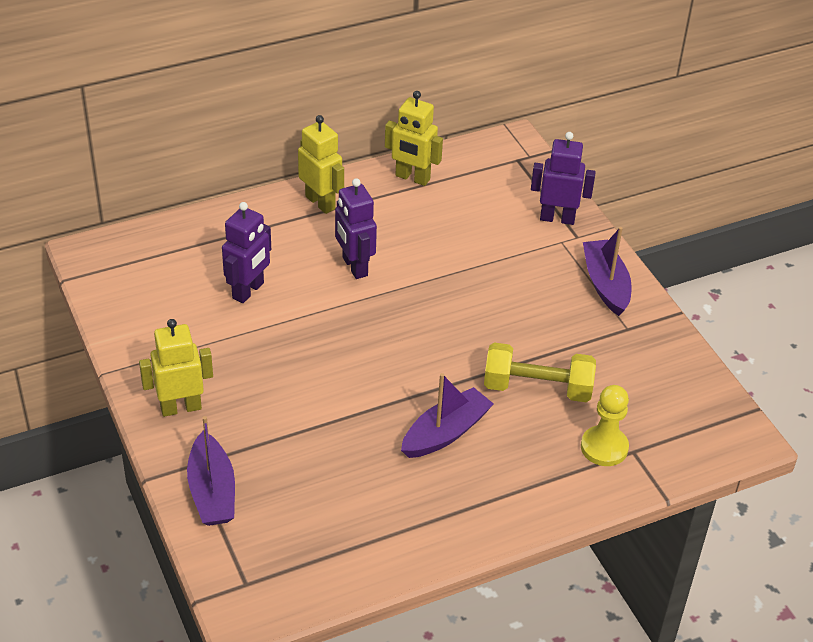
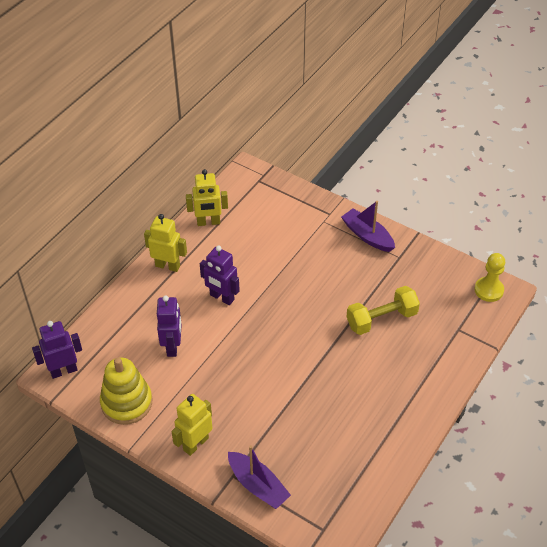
camera: 30 degrees left, 5 degrees up
purple boat [401,373,494,458] -> none
purple robot [531,132,596,225] -> purple robot moved to [32,321,82,379]
yellow pawn [581,385,629,466] -> yellow pawn moved to [474,253,505,302]
none -> yellow stacking toy [100,358,152,425]

